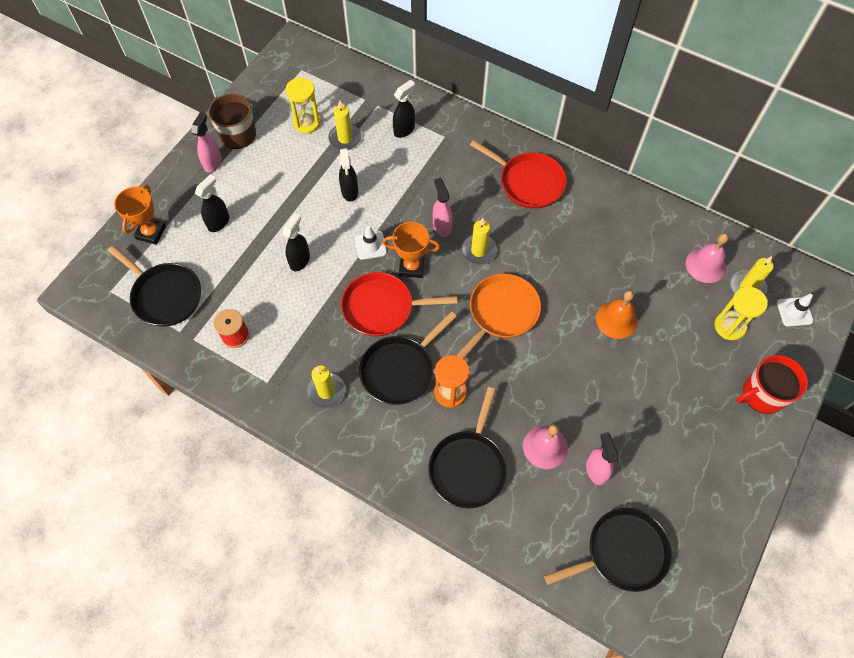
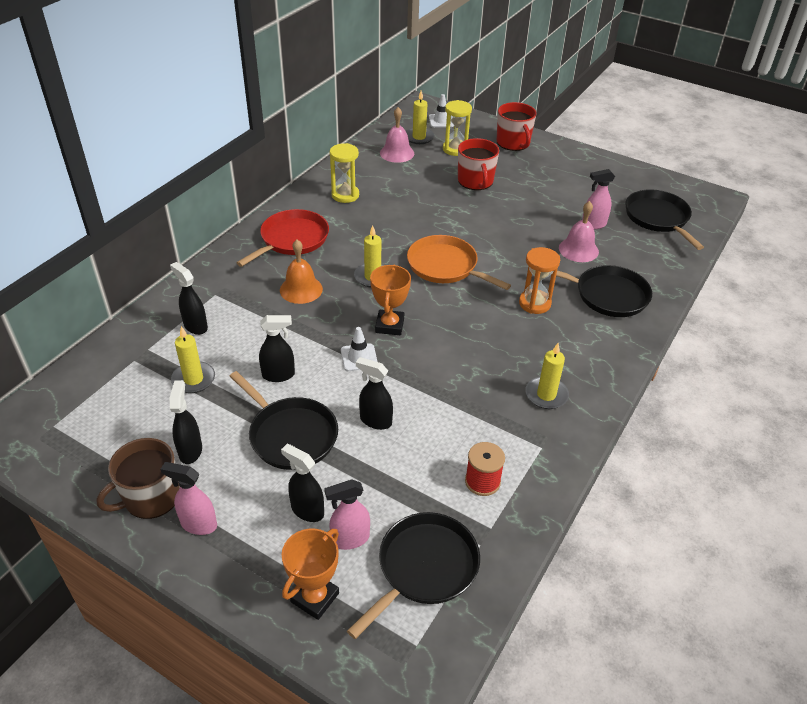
camera: 90 degrees left, 20 degrees down
orange trophy [114,185,166,245] -> orange trophy turned 75 degrees counterclockwise [282,529,339,620]
yellow hourglass [285,77,321,134] -> yellow hourglass moved to [329,143,359,203]
red pan [341,272,457,336] -> none
black pan [359,311,457,405] -> black pan moved to [229,371,338,470]
pink spray bottle [433,178,452,237] -> pink spray bottle moved to [324,479,370,550]
orange bell [596,290,637,339] -> orange bell moved to [280,240,323,304]
none -> black spray bottle [170,380,202,464]
none -> red mug [458,138,499,190]

